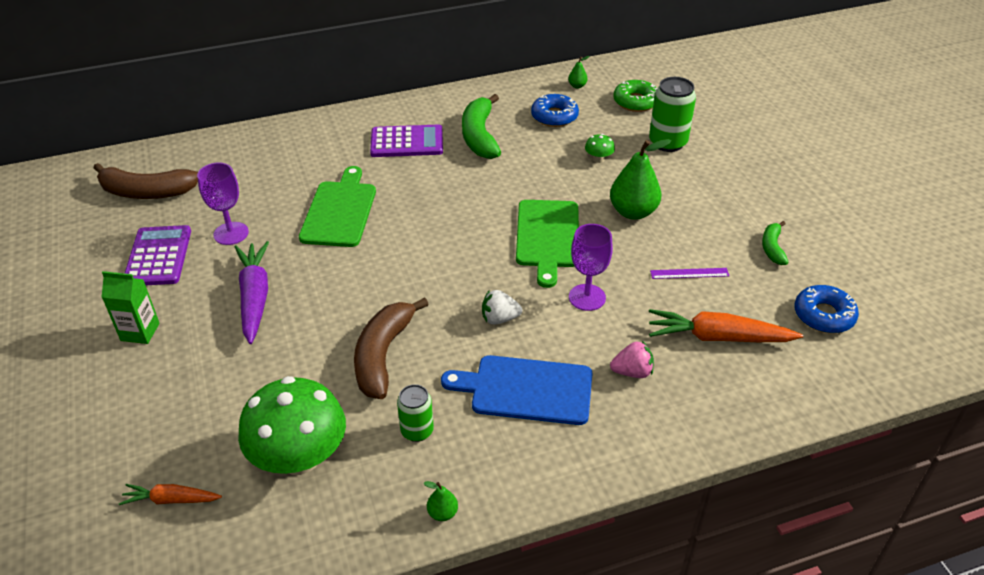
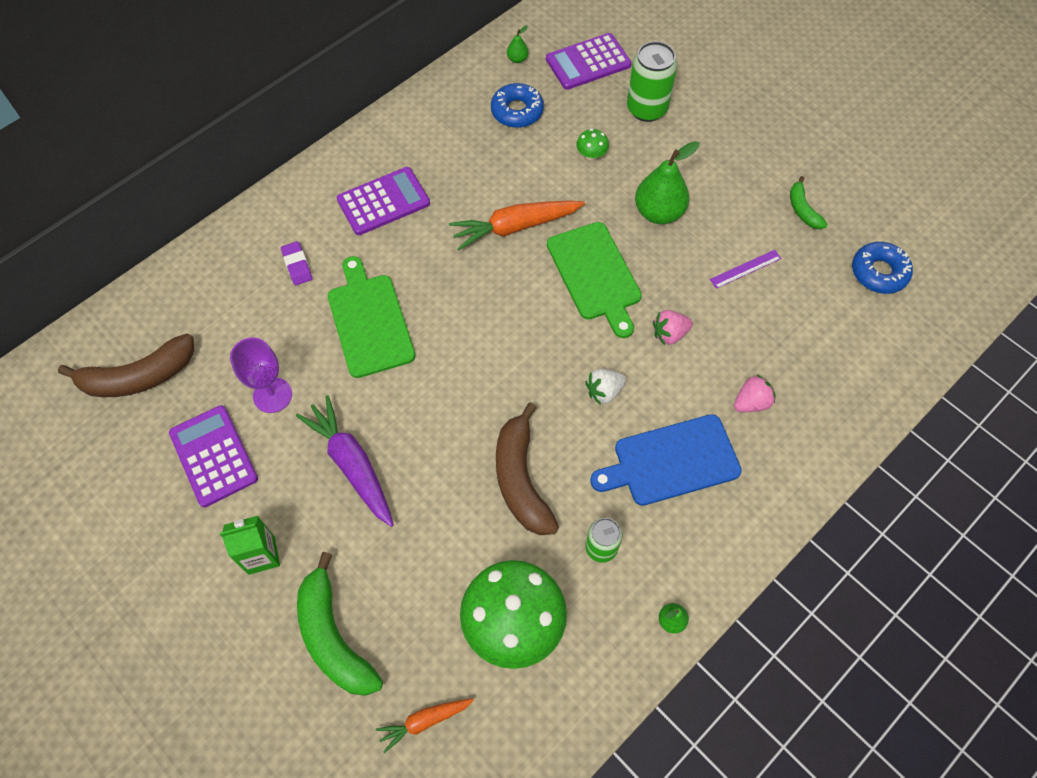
camera: 25 degrees left, 20 degrees up
green banana [462,94,501,159] -> green banana moved to [297,552,383,696]
purple goblet [569,224,613,311] -> pink strawberry [653,310,693,345]
green donut [613,80,657,112] -> purple calculator [546,33,631,90]
orange carrot [649,309,803,342] -> orange carrot moved to [449,200,585,250]
none -> purple eraser [281,241,312,285]

